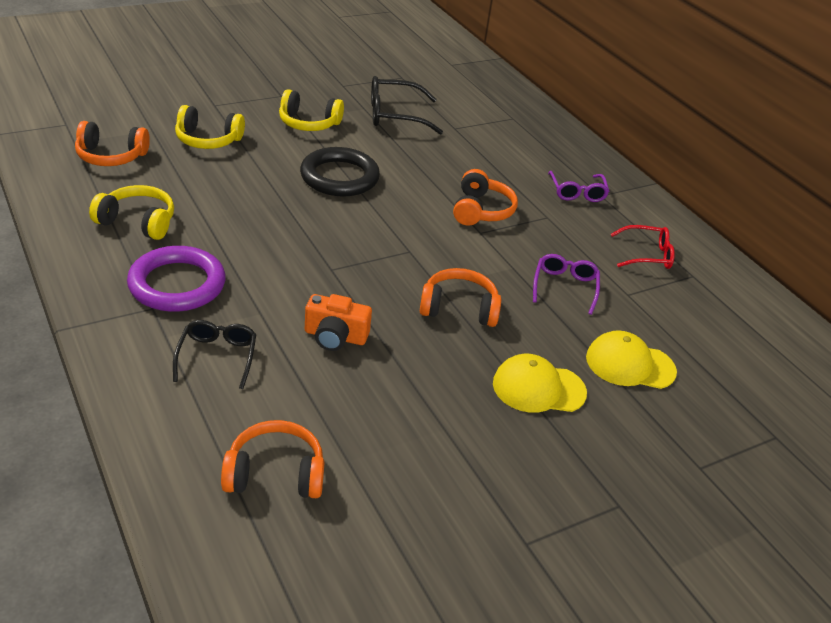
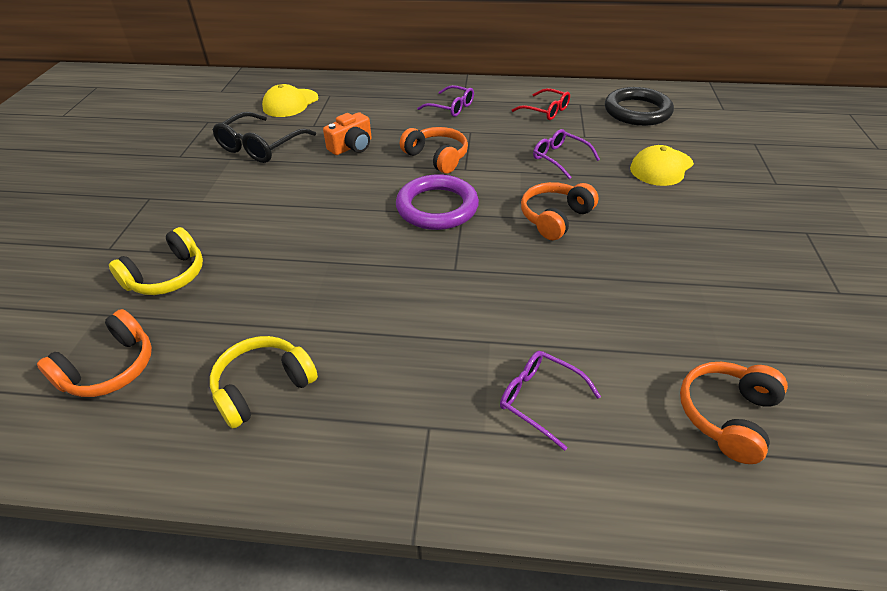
camera: 50 degrees left, 5 degrees up
purple ring [127,246,226,312] -> purple ring moved to [396,174,479,230]
black glasses [173,320,256,389] -> purple glasses [500,351,601,451]
yellow headphones [279,89,344,131] -> none
black ring [300,147,380,197] -> black ring moved to [605,87,674,126]
orange camera [305,294,372,351] -> orange camera moved to [323,112,372,155]
yellow cap [493,354,587,413] -> yellow cap moved to [262,84,318,117]
red glasses [611,225,675,269] -> red glasses turned 90 degrees clockwise [512,88,570,120]

